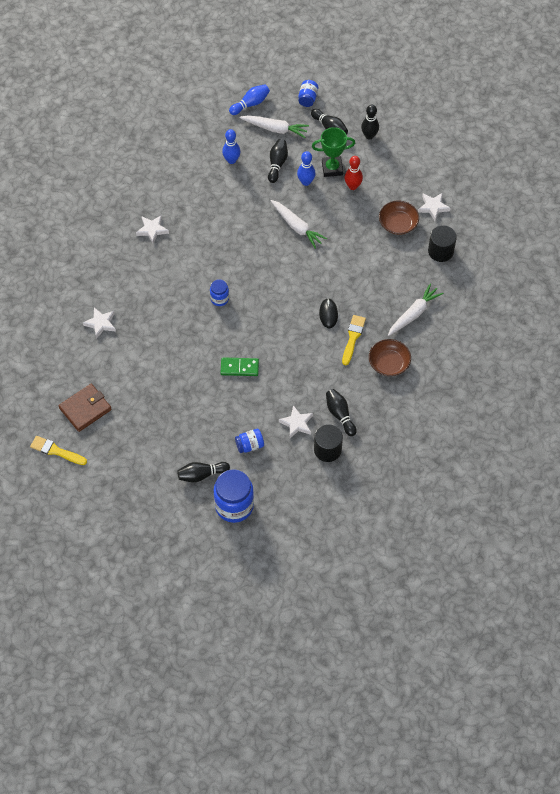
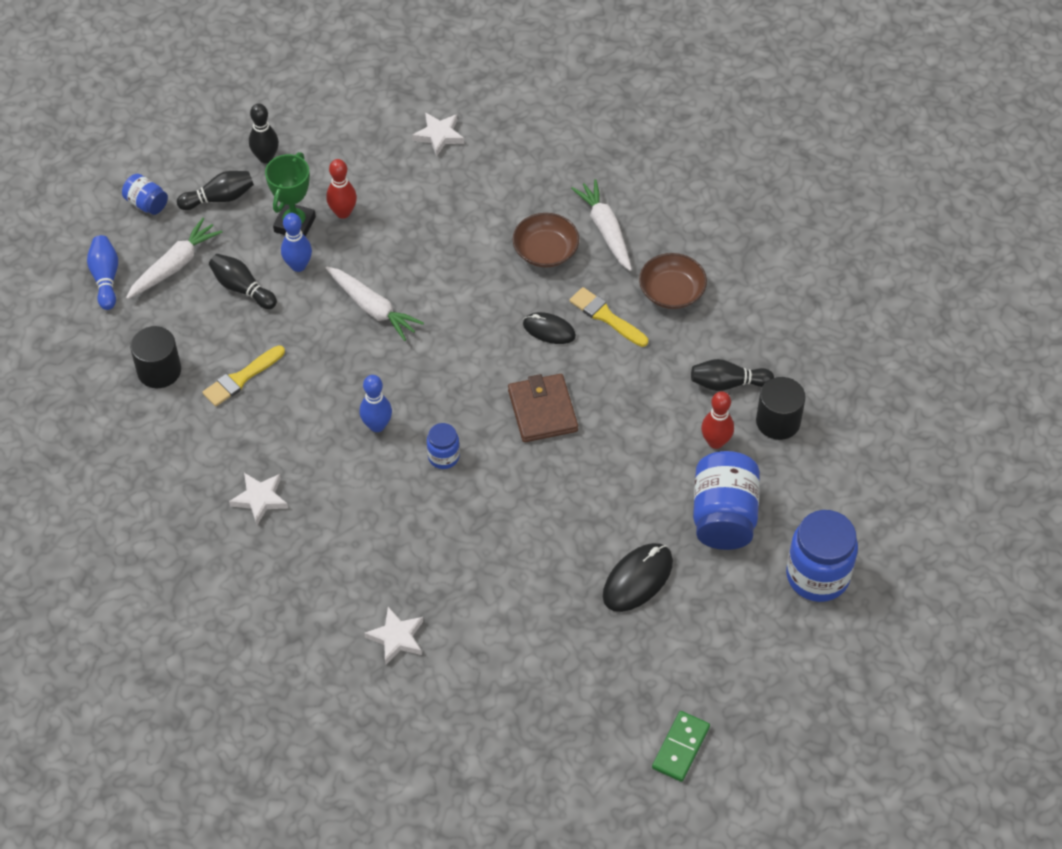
camera: 65 degrees left, 5 degrees down
yellow brush [30,436,87,465] -> yellow brush moved to [202,345,285,407]
brown wallet [59,384,112,432] -> brown wallet moved to [508,374,578,442]
black bowling pin [177,462,230,482] -> none
green domino [221,358,259,376] -> green domino moved to [652,711,710,782]
blue bowling pin [222,129,240,164] -> blue bowling pin moved to [360,375,392,432]
blue jar [235,429,264,453] -> blue jar [693,451,760,550], size x1.95
white carrot [271,200,327,249] -> white carrot turned 60 degrees clockwise [326,267,424,341]
white star [279,405,313,438] -> red bowling pin [701,391,734,449]
brown bowl [379,201,419,235] -> brown bowl moved to [513,213,579,267]
black cylinder [428,225,457,262] -> black cylinder moved to [130,326,181,388]
none -> black mouse [603,543,673,612]

